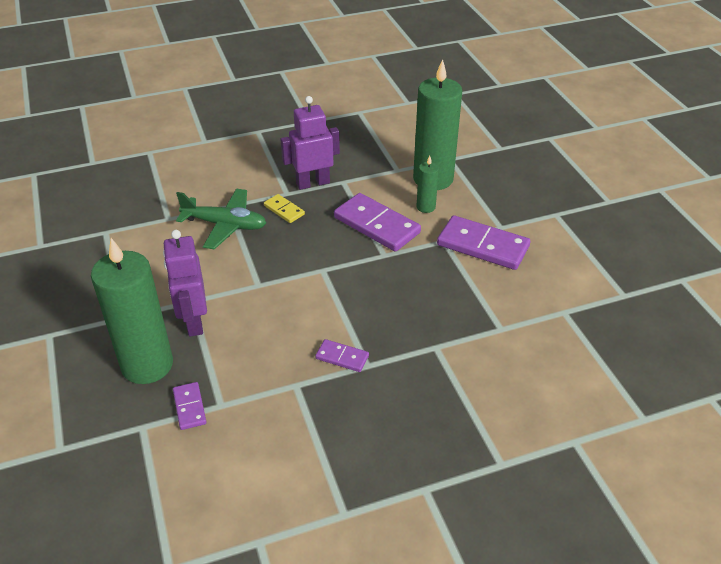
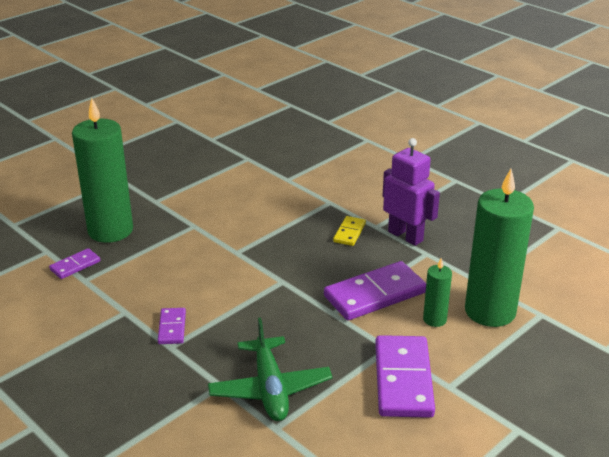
camera: 65 degrees right, 10 degrees down
purple robot [163,230,207,337] -> none
green plane [176,189,266,249] -> green plane moved to [208,317,332,421]
purple domino [334,193,421,252] -> purple domino turned 45 degrees clockwise [324,261,426,320]

